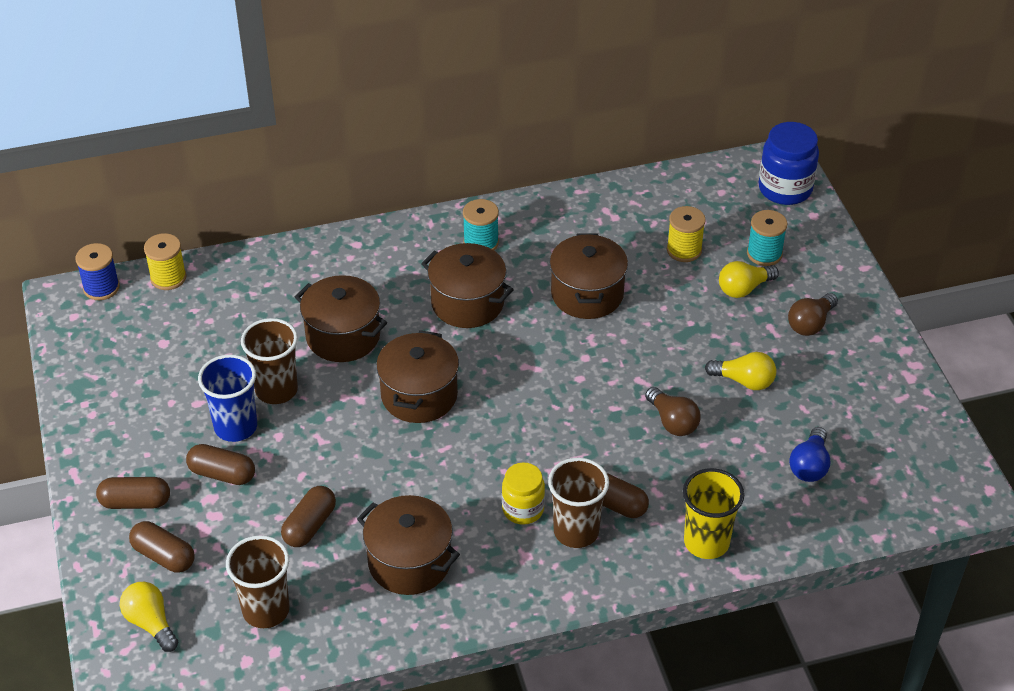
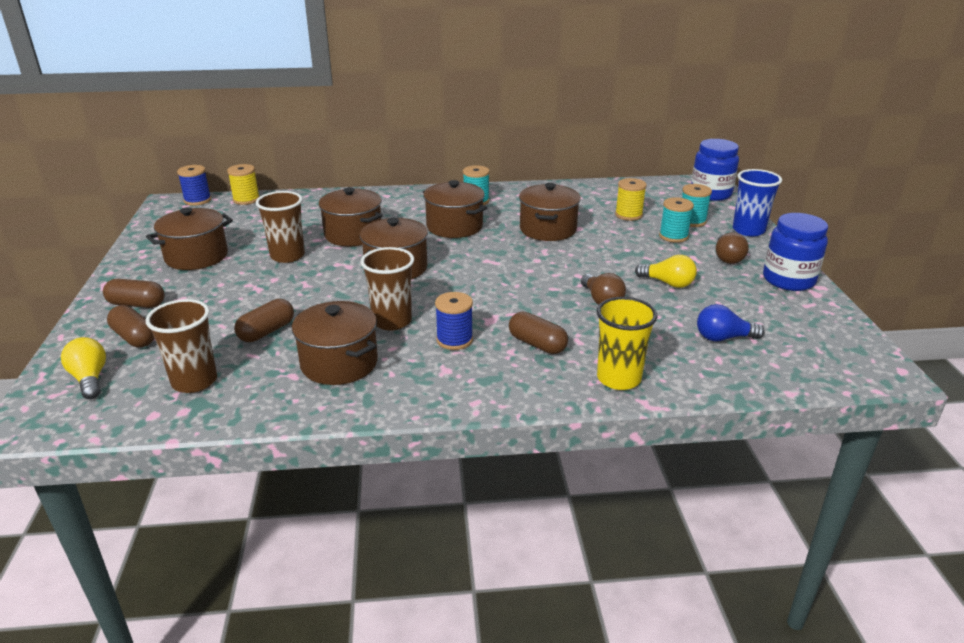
camera: 10 degrees right, 15 degrees down
brown capsule [186,444,255,485] -> none
blue cup [198,354,257,442] -> blue cup moved to [733,169,782,237]
yellow jar [502,462,545,525] -> blue spool [435,292,473,350]
brown cup [548,457,609,548] -> brown cup moved to [361,247,414,331]
yellow light bulb [719,261,779,298] -> turquoise spool [659,197,694,243]
brown light bulb [788,293,838,336] -> brown light bulb turned 45 degrees counterclockwise [716,232,749,264]
blue light bulb [789,427,830,482] -> blue light bulb turned 60 degrees clockwise [697,304,765,342]
none -> brown pot [146,207,233,270]
none -> blue jar [763,213,828,291]

